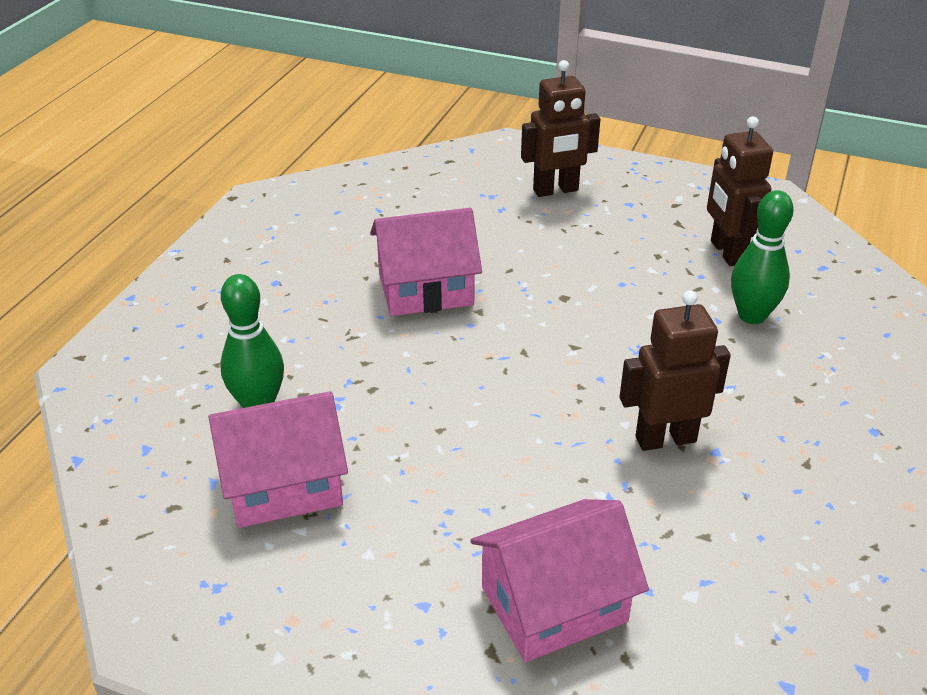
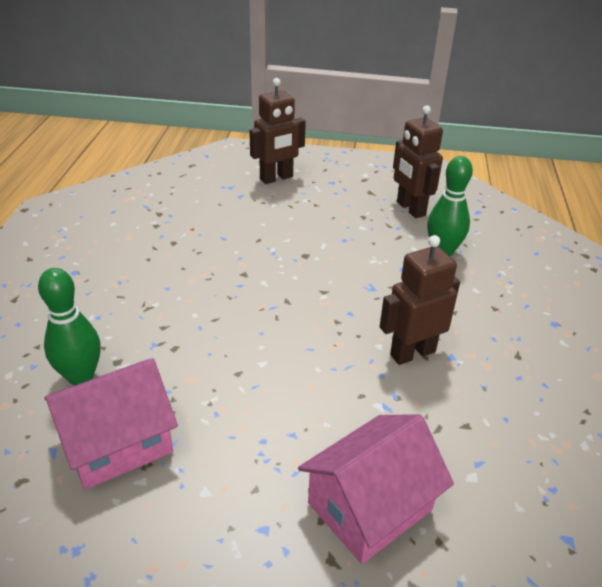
camera: 15 degrees left, 0 degrees up
pink house [370,208,482,316] -> none

